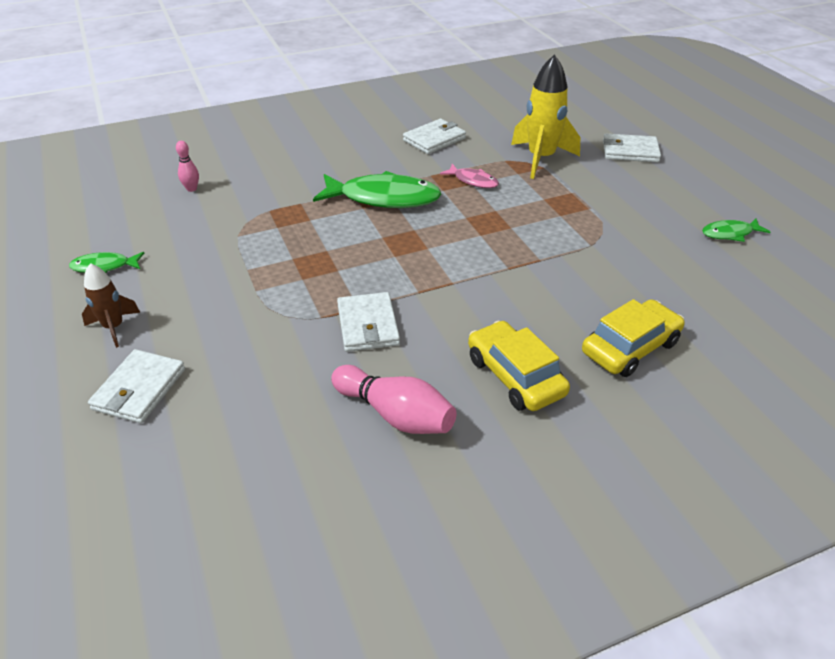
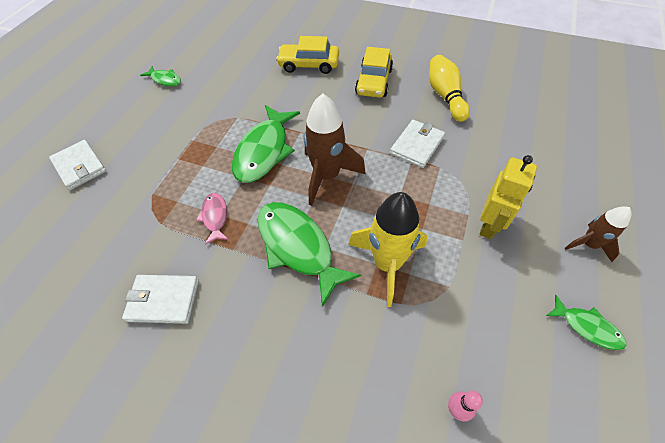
camera: 135 degrees left, 15 degrees up
white wallet [88,349,185,423] -> none
pink bowling pin [331,365,456,434] -> yellow bowling pin [429,55,470,122]
yellow rocket [511,54,580,179] -> yellow rocket moved to [348,192,428,307]
none -> green fish [232,105,300,183]
none -> brown rocket [303,93,366,206]
none -> yellow robot [480,155,537,239]

